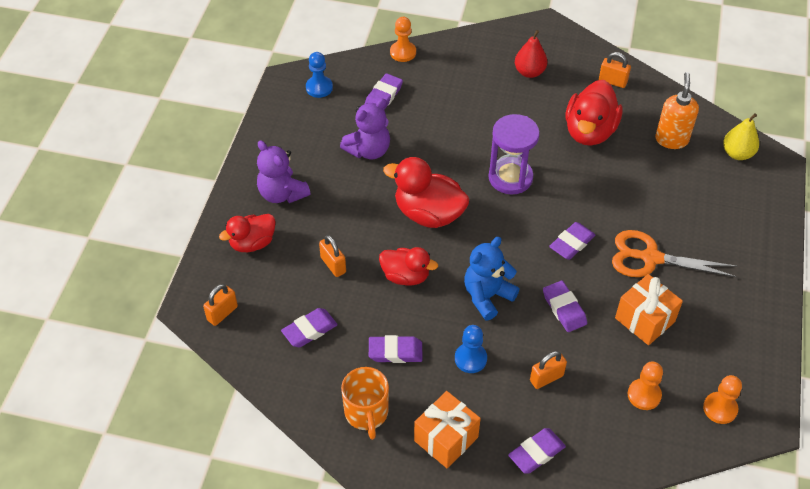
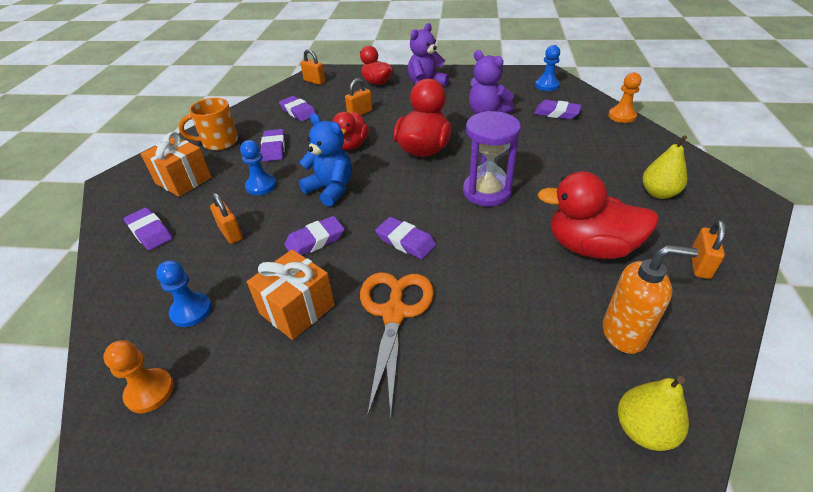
camera: 85 degrees right, 10 degrees down
red pear [515,30,547,78] -> yellow pear [642,135,687,199]
orange pawn [628,362,663,410] -> blue pawn [156,260,212,327]

